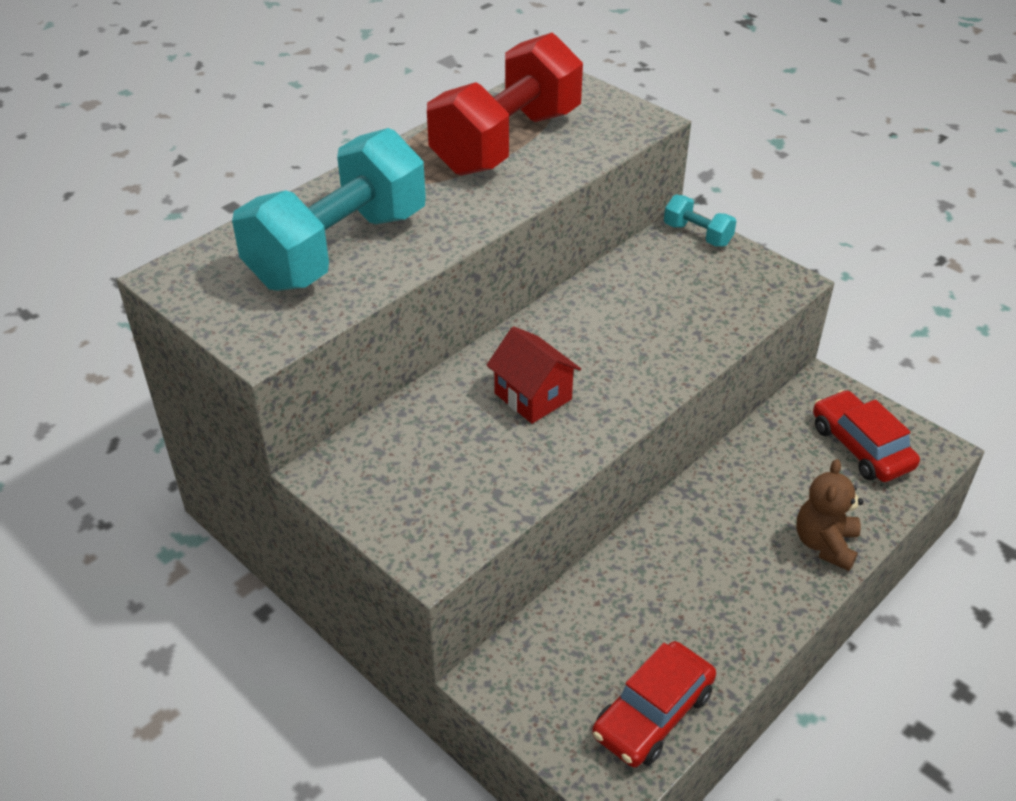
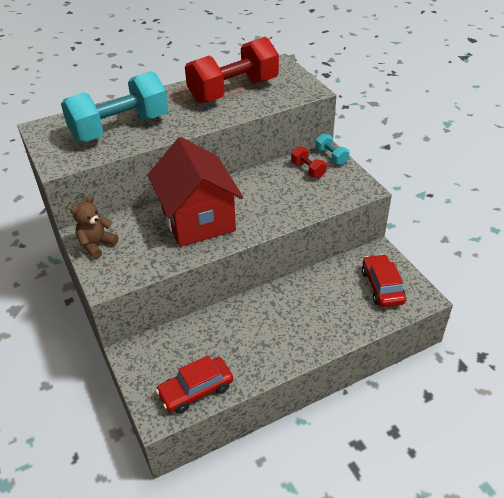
camera: 20 degrees right, 0 degrees up
red house [486,326,581,424] -> red house [148,137,243,247], size x2.09
brown teddy bear [796,459,864,571] -> brown teddy bear moved to [71,195,119,259]
none -> red dumbbell [291,146,327,178]

